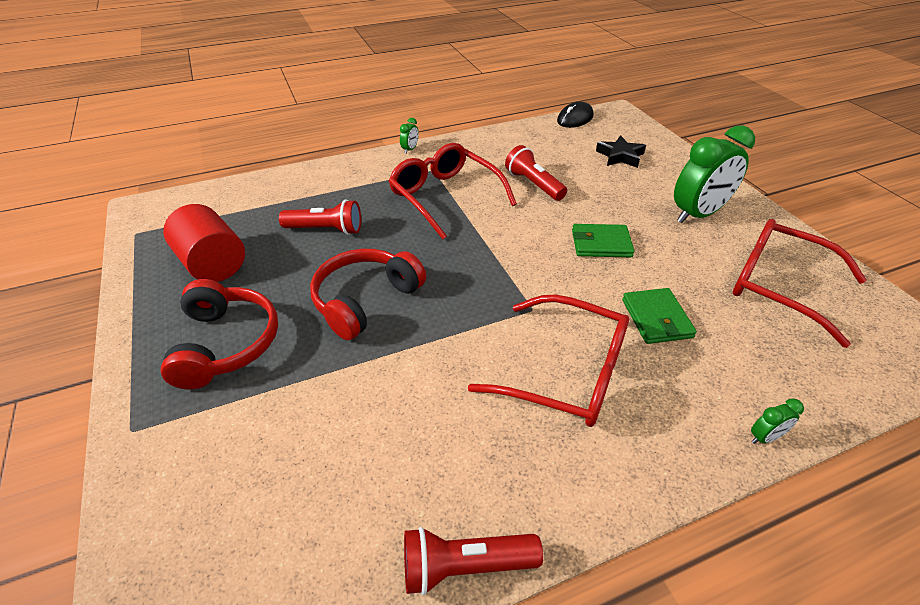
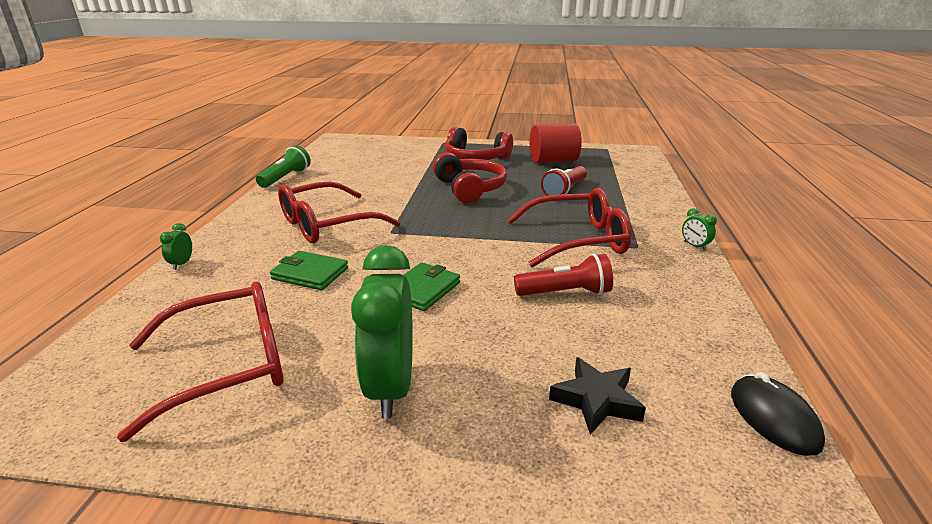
camera: 120 degrees right, 15 degrees down
red flashlight [404,527,543,595] -> green flashlight [256,146,311,188]

